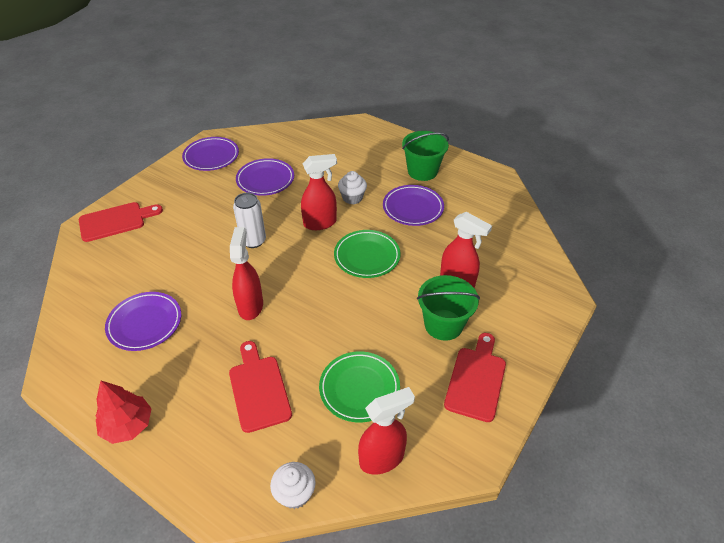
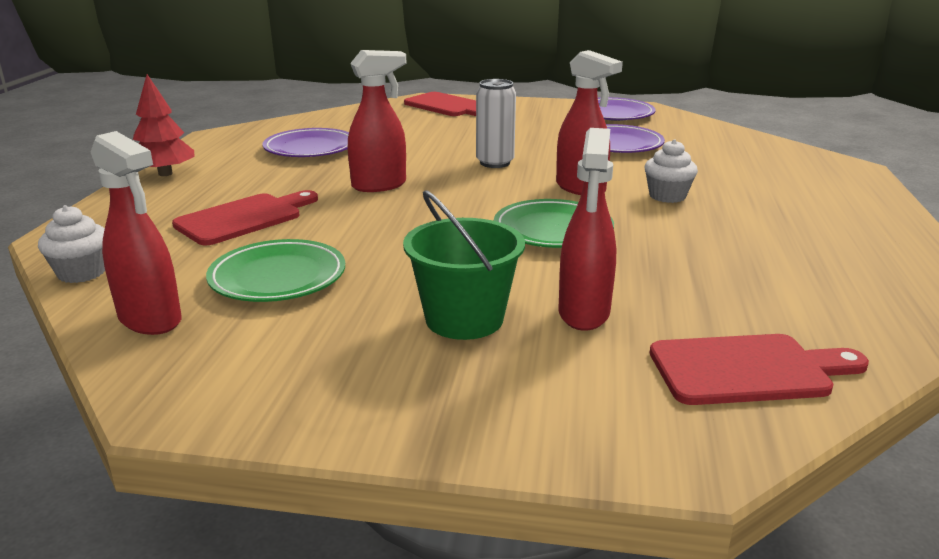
camera: 65 degrees right, 20 degrees down
purple plate [383,185,444,226] -> none
green bucket [402,131,449,181] -> none
red cutting board [444,333,506,422] -> red cutting board moved to [650,334,869,405]

